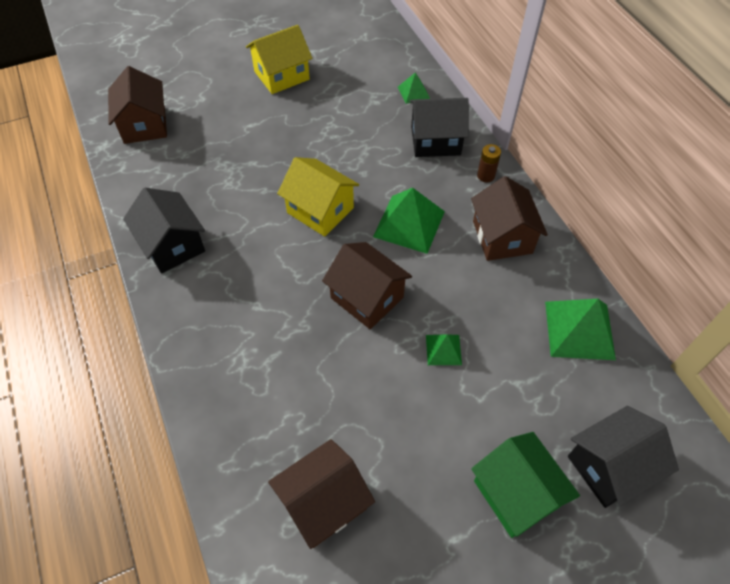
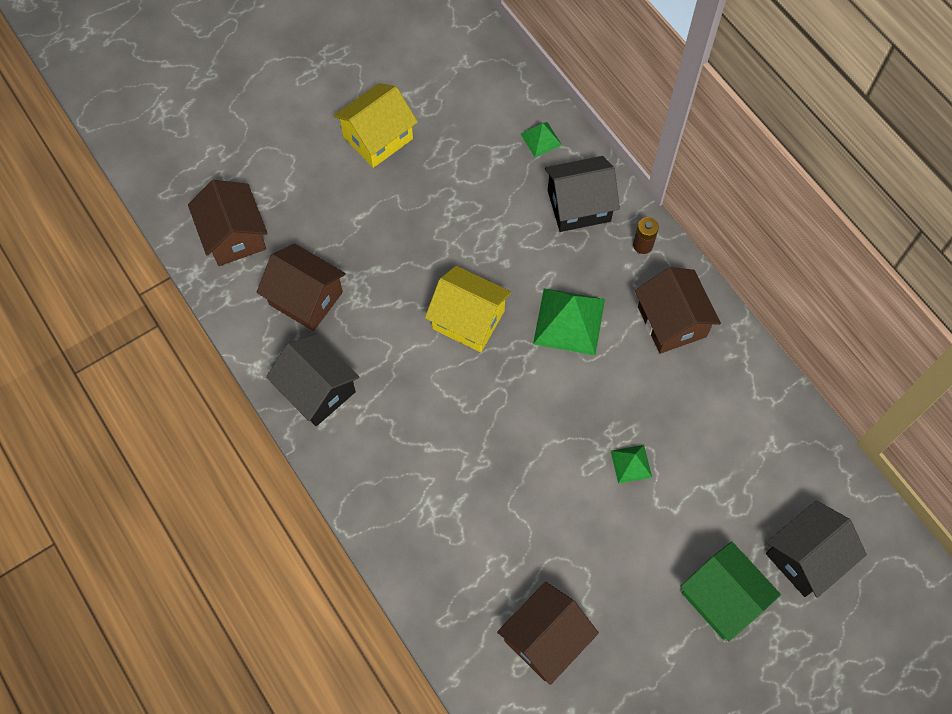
camera: 10 degrees left, 10 degrees up
brown house [322,242,412,329] -> brown house moved to [257,244,346,331]
green pyramid [545,299,616,360] -> none

